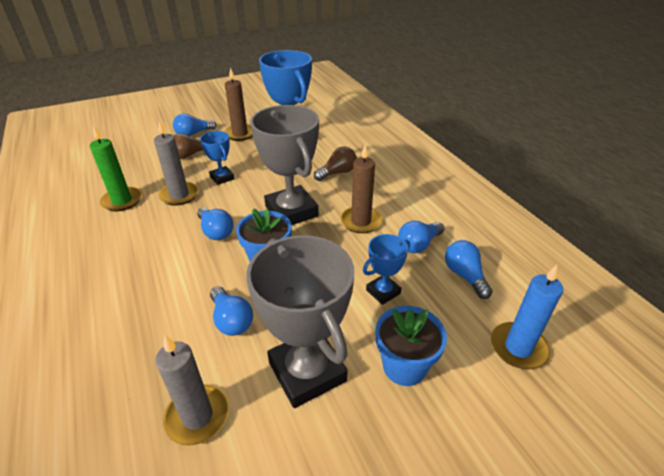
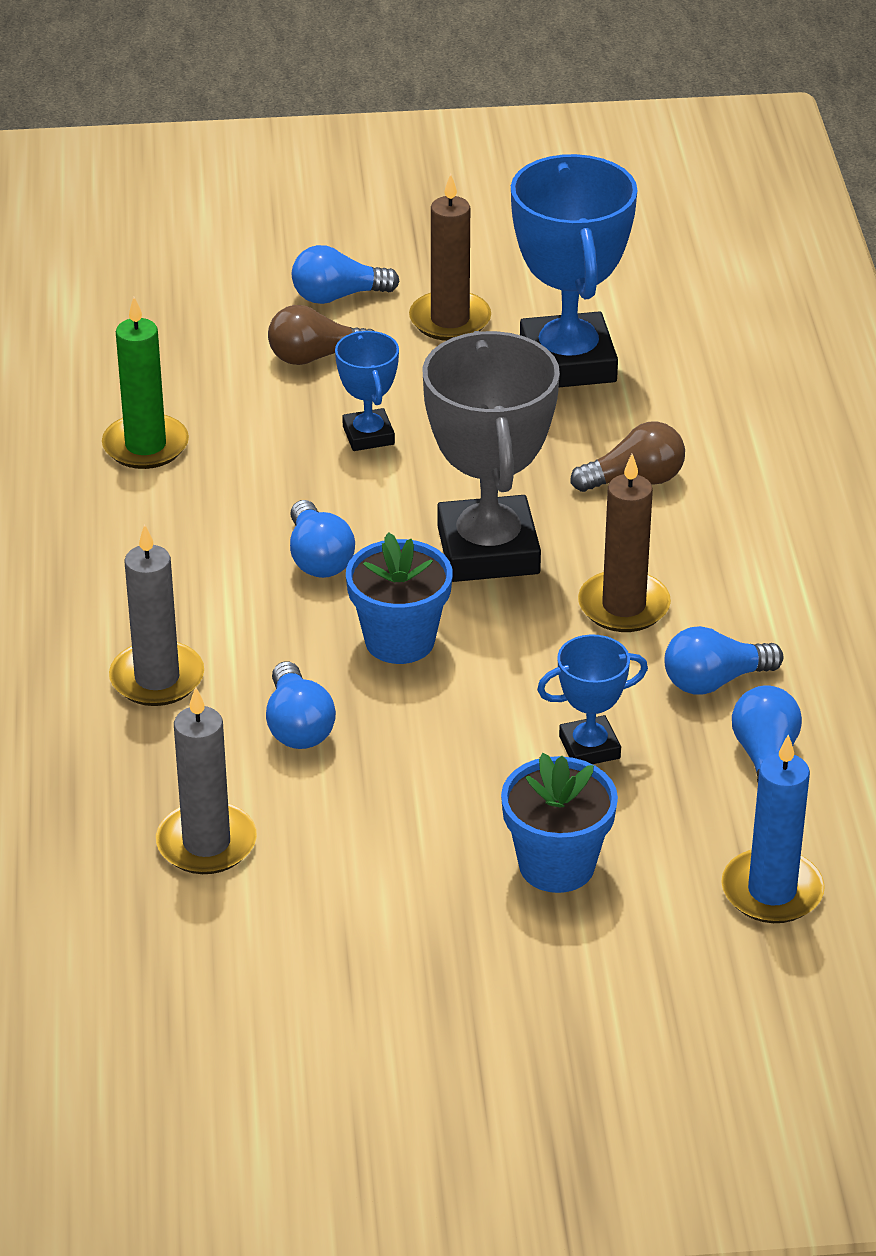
camera: 20 degrees right, 0 degrees up
grey candle [154,121,199,206] -> grey candle moved to [109,524,204,706]
grey trophy [246,235,354,408] -> none

